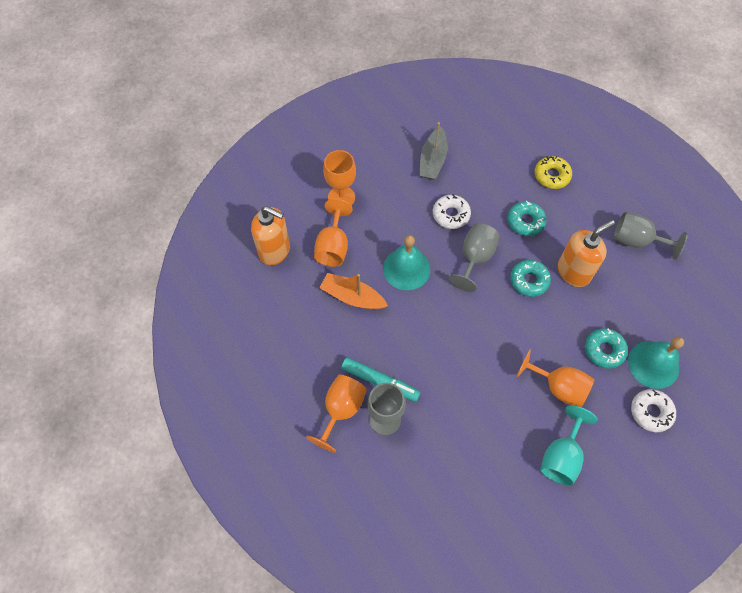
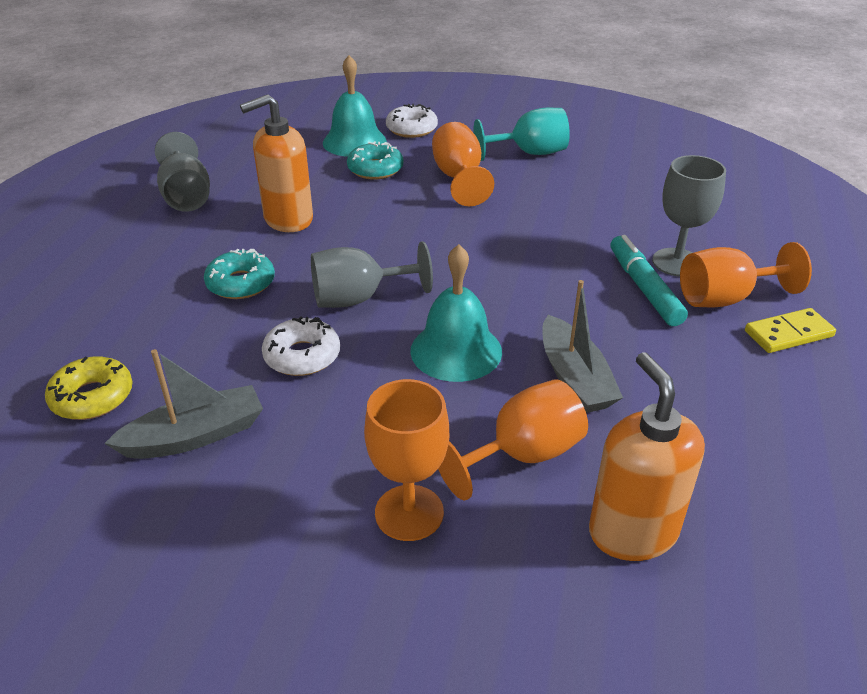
camera: 130 degrees left, 25 degrees down
orange boat [320,273,388,310] -> grey boat [542,280,623,413]
turquoise donut [510,260,551,297] -> none
yellow donut [535,156,572,189] -> yellow donut moved to [45,356,132,420]
orange soap dispenser [558,220,615,287] -> orange soap dispenser turned 45 degrees counterclockwise [240,94,313,232]
none -> yellow domino [745,308,836,353]

